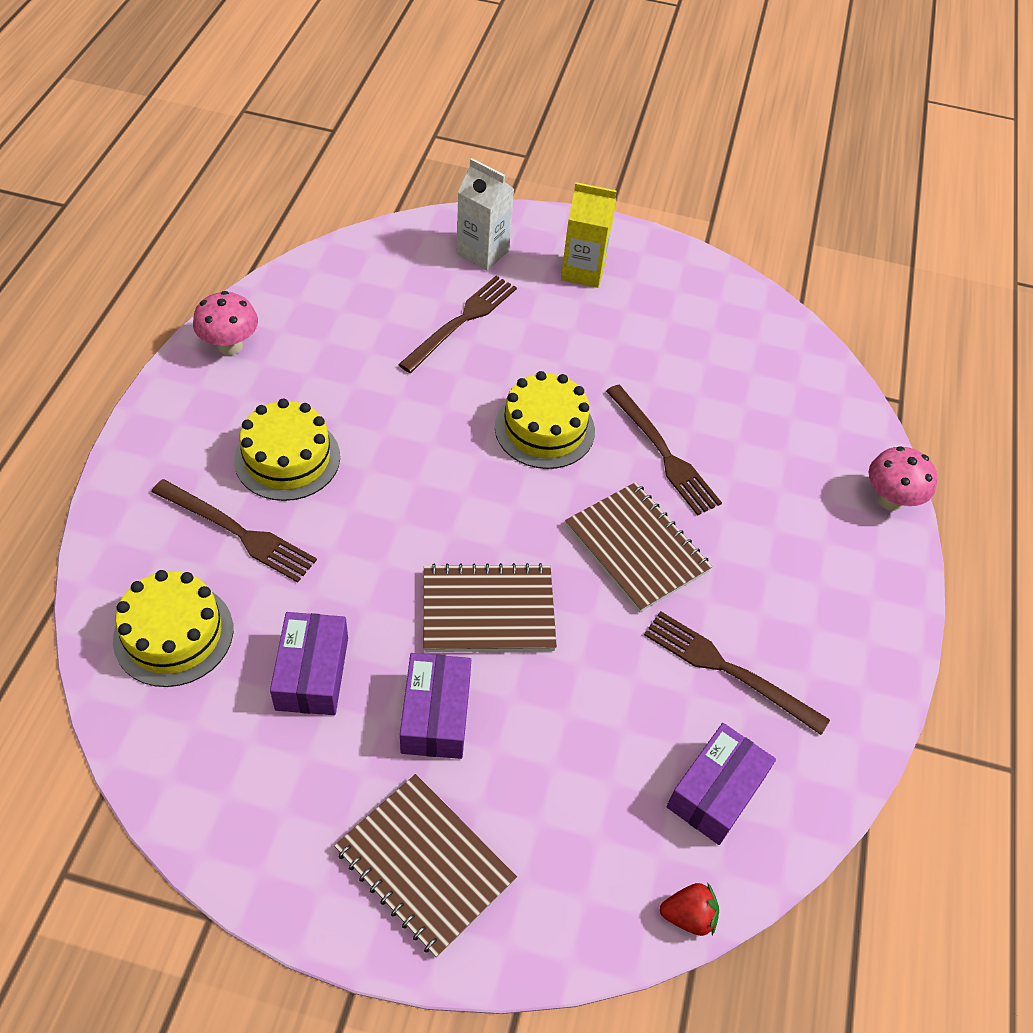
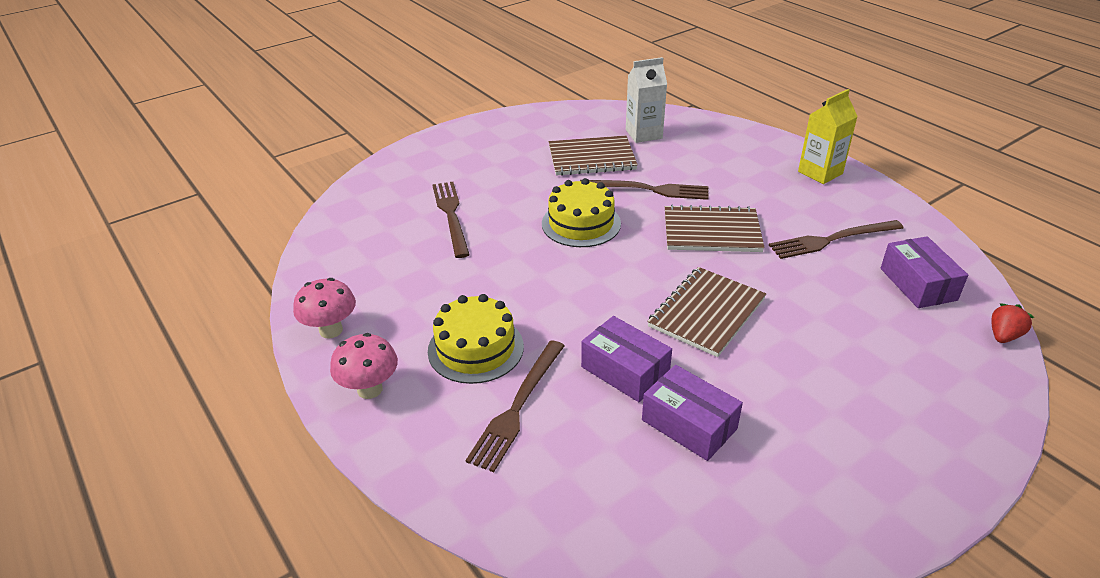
camera: 45 degrees left, 15 degrees down
yellow cake [113,570,233,687] -> none
brown fork [151,479,317,583] -> brown fork turned 135 degrees clockwise [465,340,565,472]
brown notebook [334,774,517,958] -> brown notebook moved to [549,136,638,176]
purple box [400,653,471,759] -> purple box moved to [581,316,672,402]
white carton [457,158,514,270] -> white carton moved to [626,57,667,143]
yellow carton [561,182,617,288] -> yellow carton moved to [798,89,858,184]
pink mushroom [869,446,937,511] -> pink mushroom moved to [330,333,398,399]

